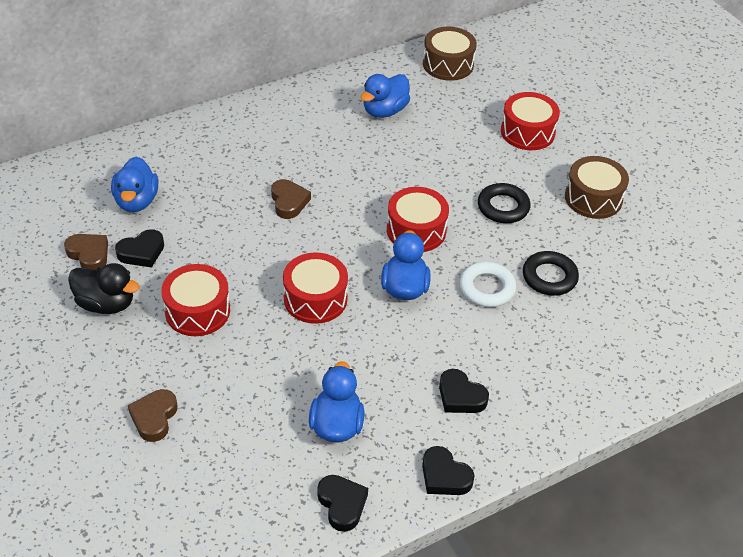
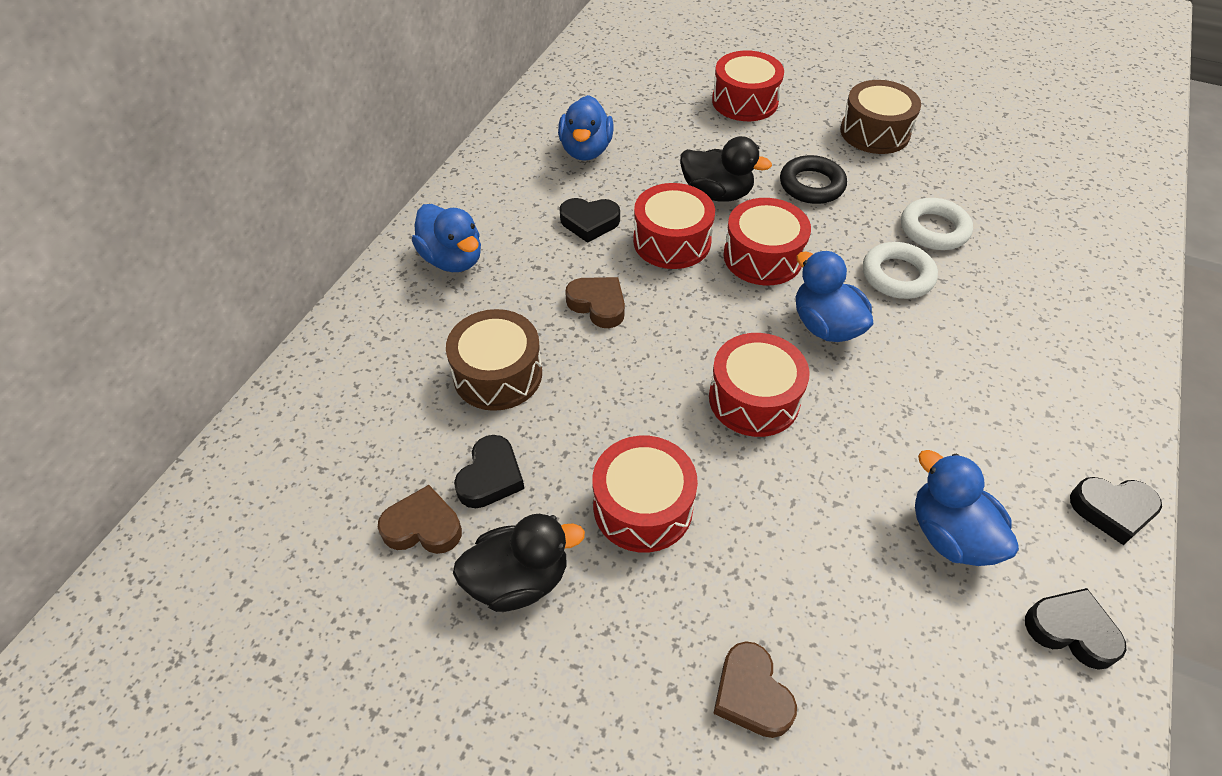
camera: 35 degrees left, 5 degrees up
blue duck [111,157,158,212] -> blue duck moved to [412,204,481,272]
brown drum [423,27,477,81] -> brown drum moved to [446,309,542,411]
black heart [439,369,489,413] -> black heart moved to [559,198,620,243]
black ring [523,251,579,296] -> white ring [901,198,973,250]
none -> red drum [633,183,715,269]
none -> black duck [680,136,772,202]

